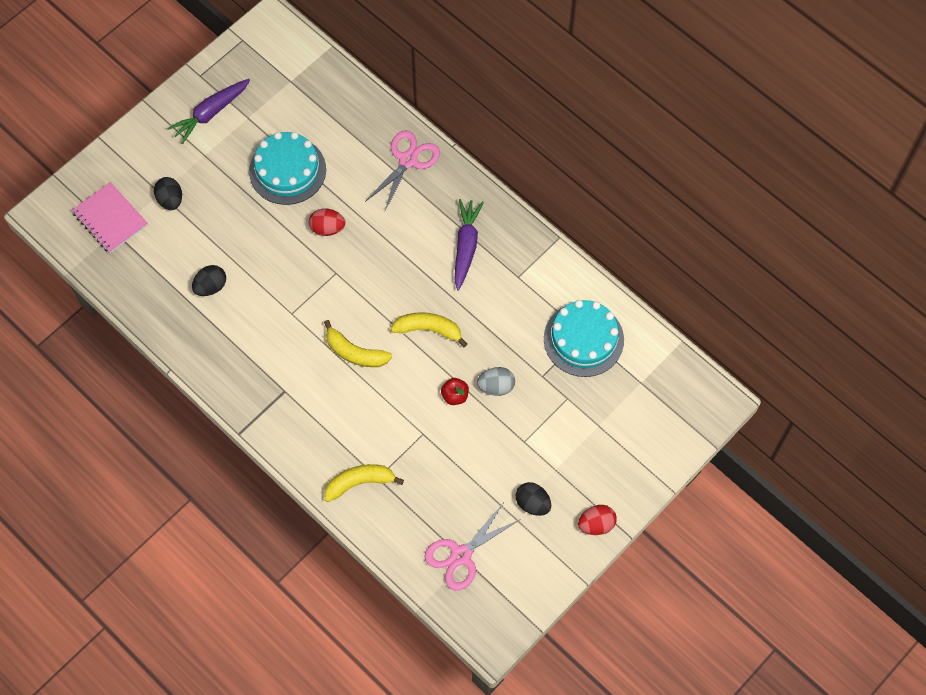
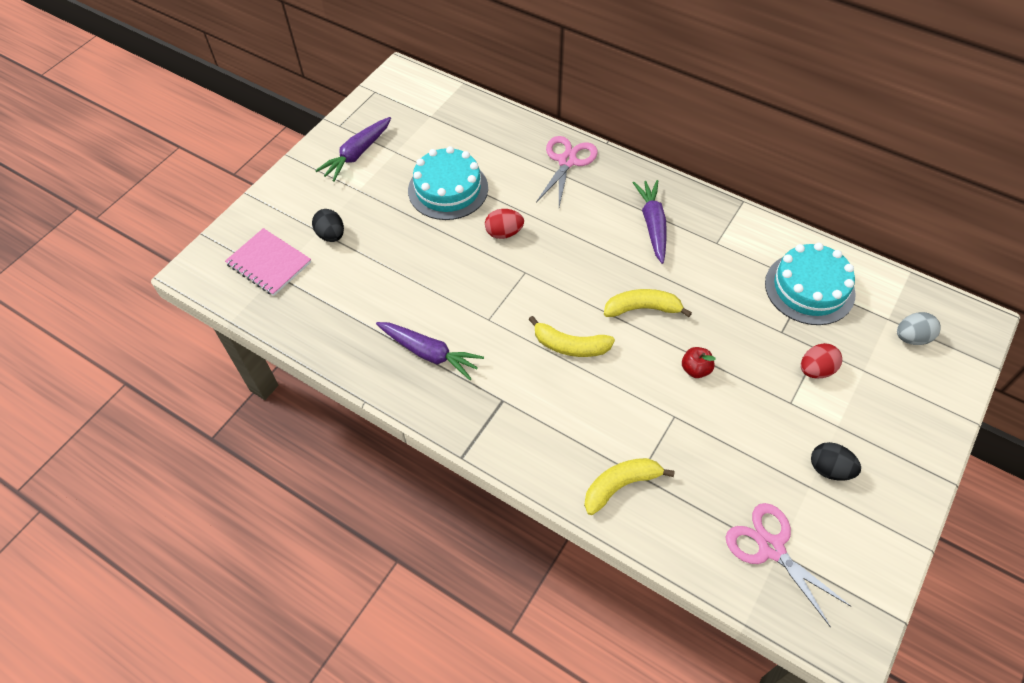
camera: 10 degrees left, 10 degrees down
black egg [192,265,226,296] -> none
pink scissors [424,504,521,591] -> pink scissors turned 105 degrees clockwise [726,503,852,627]
grey egg [477,367,515,396] -> grey egg moved to [897,312,941,345]
red egg [578,505,617,535] -> red egg moved to [801,343,842,379]
none -> purple carrot [376,322,484,380]

